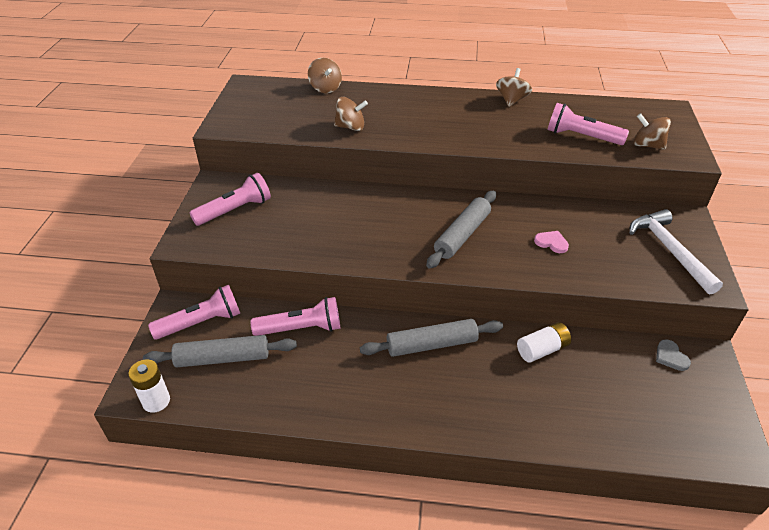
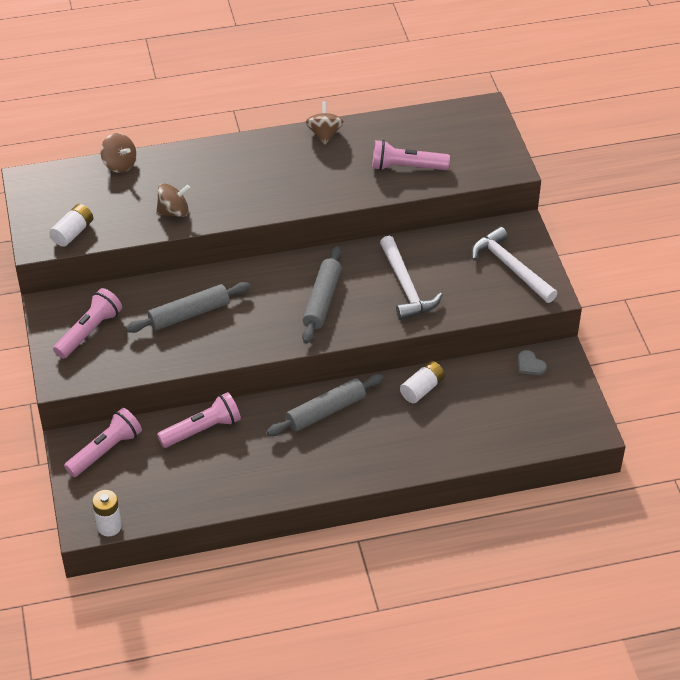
camera: 20 degrees left, 5 degrees up
grey rolling pin [143,335,297,367] -> grey rolling pin moved to [126,282,250,333]
pink heart [534,231,569,253] -> white hammer [380,236,442,320]
brown spinning top [633,113,671,150] -> none
none -> white battery [49,204,93,247]

